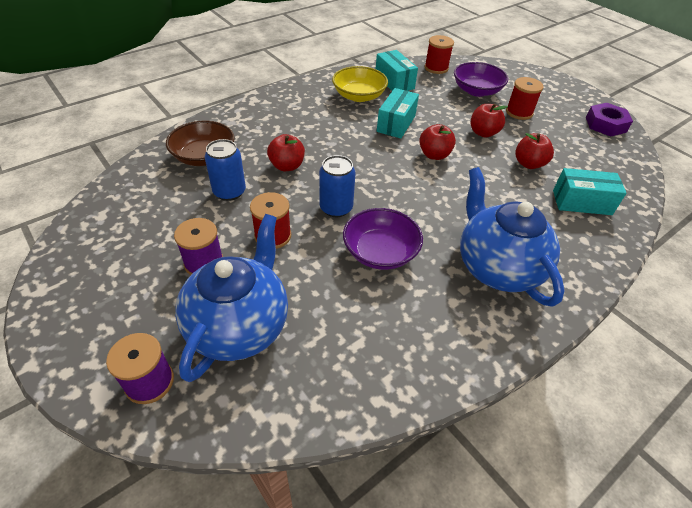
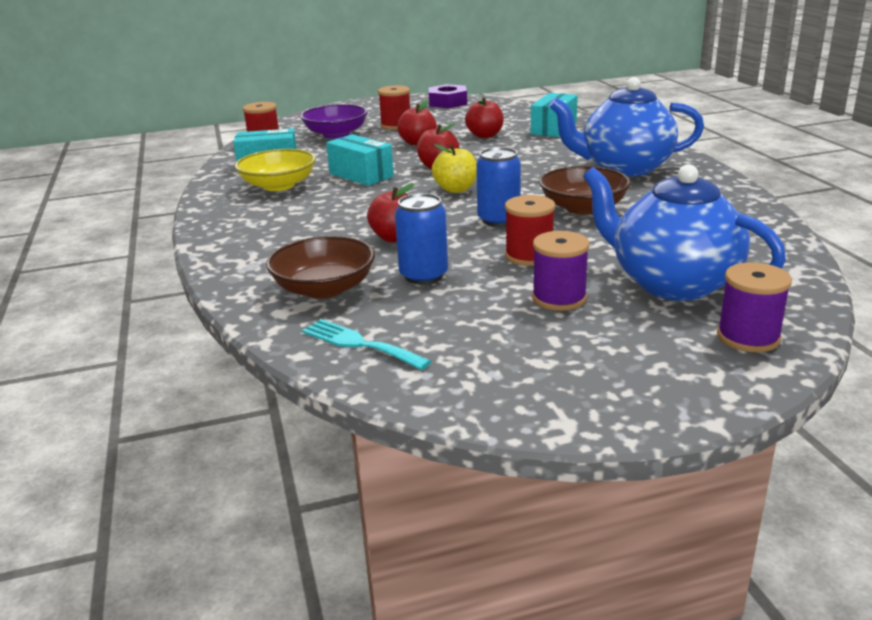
camera: 65 degrees left, 20 degrees down
purple bowl [343,208,423,270] -> brown bowl [539,166,631,215]
none -> turquoise fork [302,319,431,370]
none -> yellow apple [432,144,477,193]

